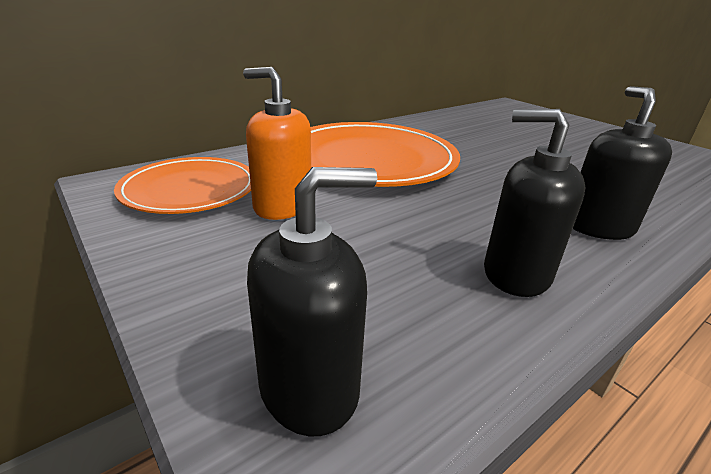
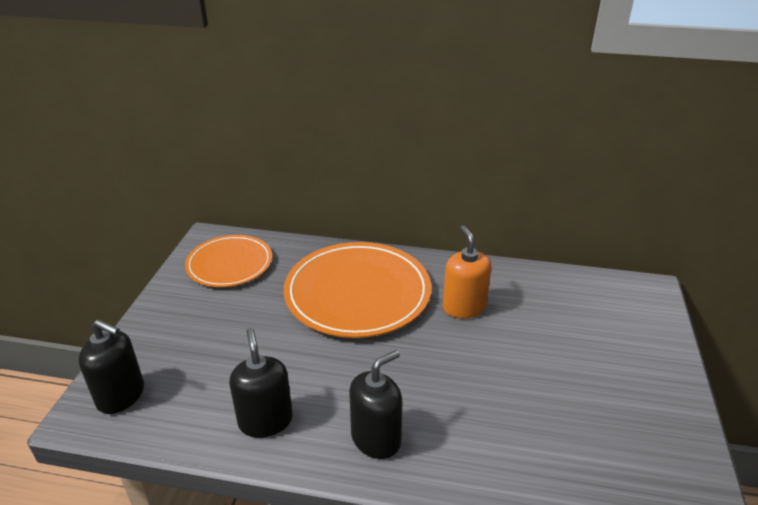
camera: 50 degrees right, 5 degrees up
orange soap dispenser [243,67,311,220] -> orange soap dispenser moved to [443,226,491,319]

